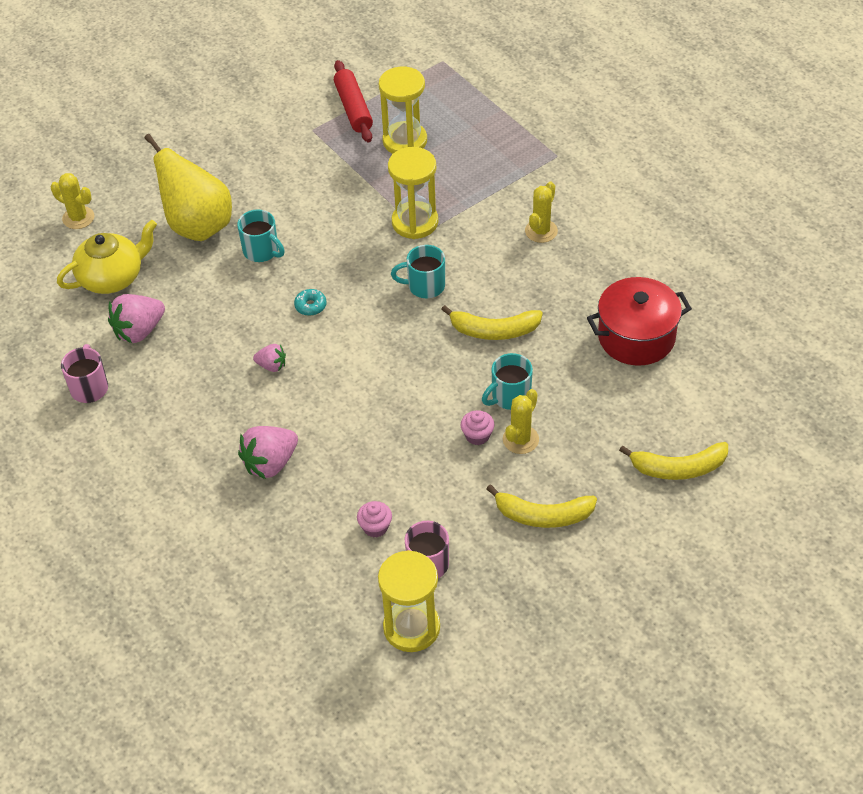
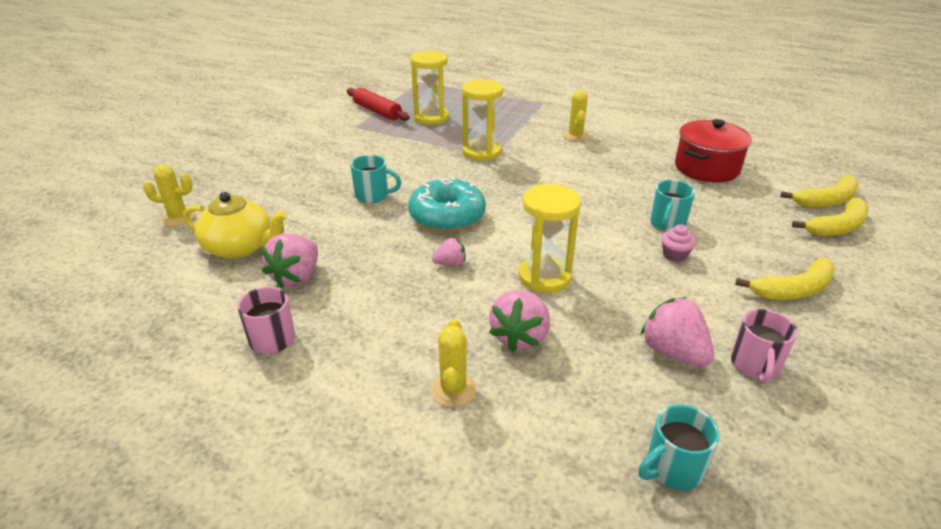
camera: 30 degrees left, 15 degrees down
yellow teapot [57,220,157,294] -> yellow teapot turned 75 degrees clockwise [183,192,288,259]
yellow pear [144,134,232,241] -> none
turquoise donut [294,289,327,316] -> turquoise donut [409,176,486,232], size x2.49
pink cupcake [357,501,392,537] -> pink strawberry [640,297,714,367]
yellow hourglass [378,550,440,652] -> yellow hourglass moved to [519,184,581,293]
turquoise mug [391,245,445,298] -> turquoise mug moved to [638,404,720,490]
yellow banana [441,305,543,340] -> yellow banana moved to [780,175,859,208]
yellow cactus [503,389,539,454] -> yellow cactus moved to [431,319,476,407]

